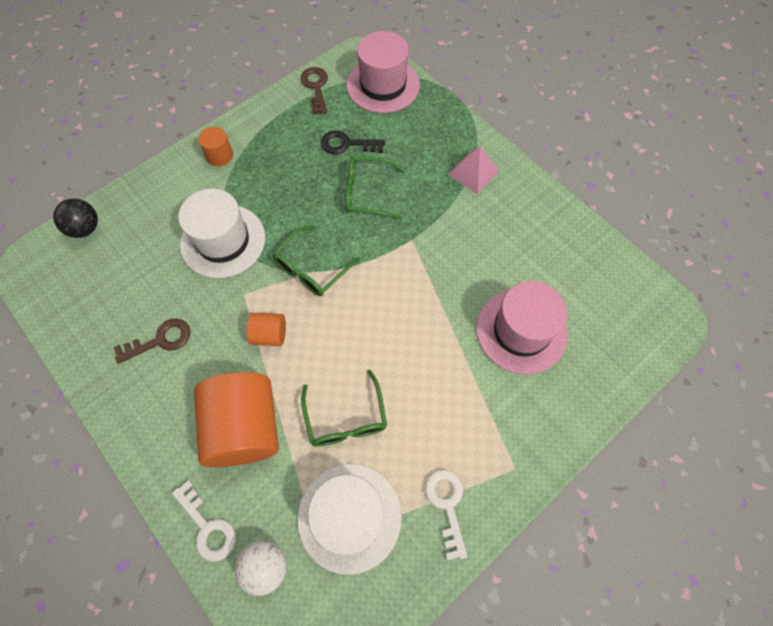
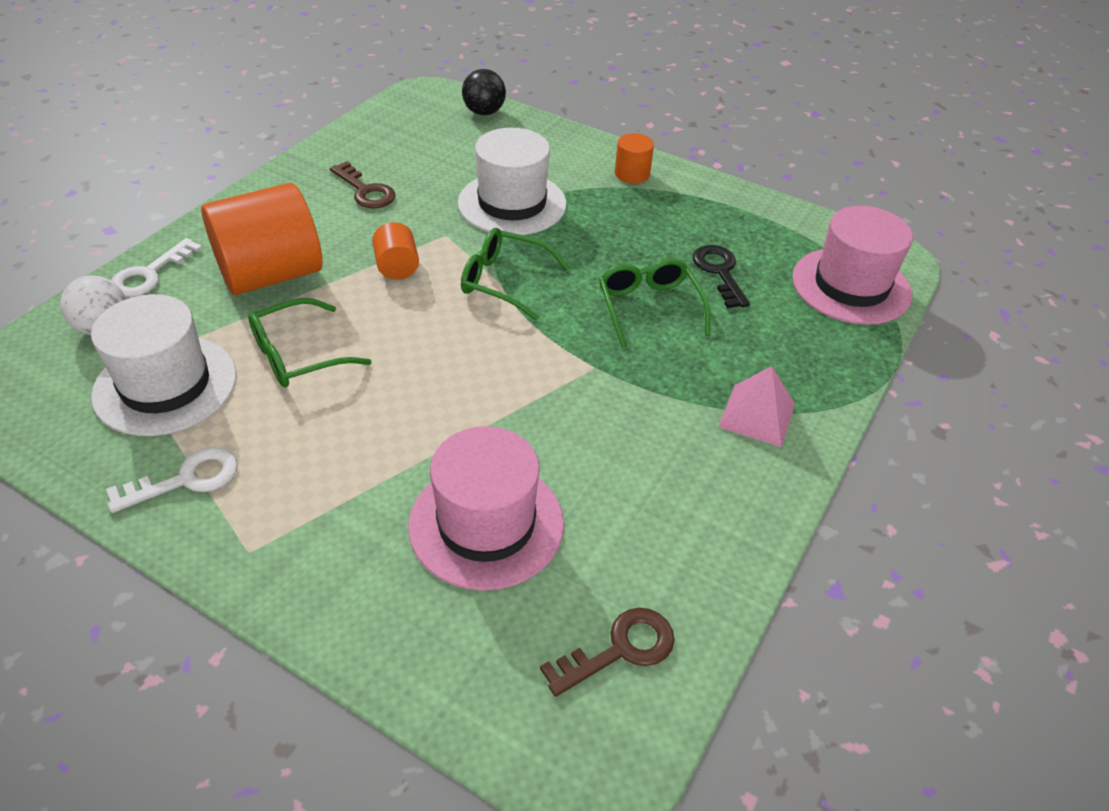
camera: 70 degrees right, 20 degrees down
brown key [300,67,328,114] -> brown key moved to [540,608,674,697]

